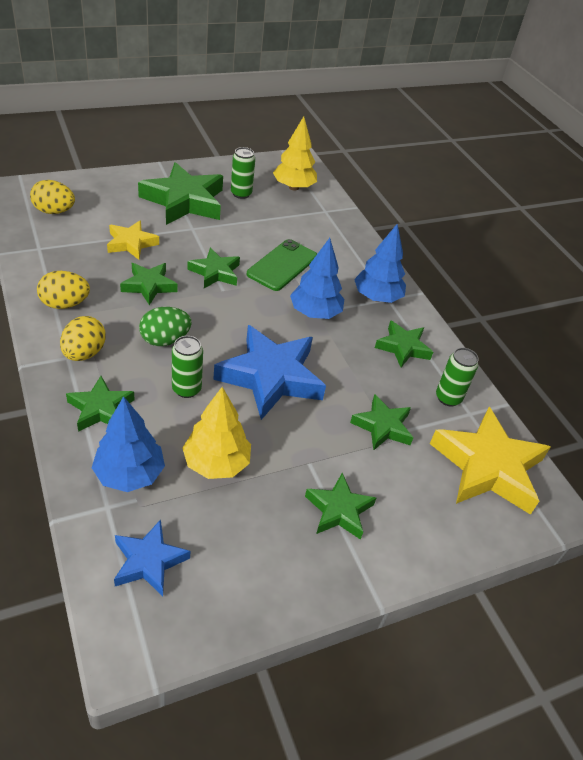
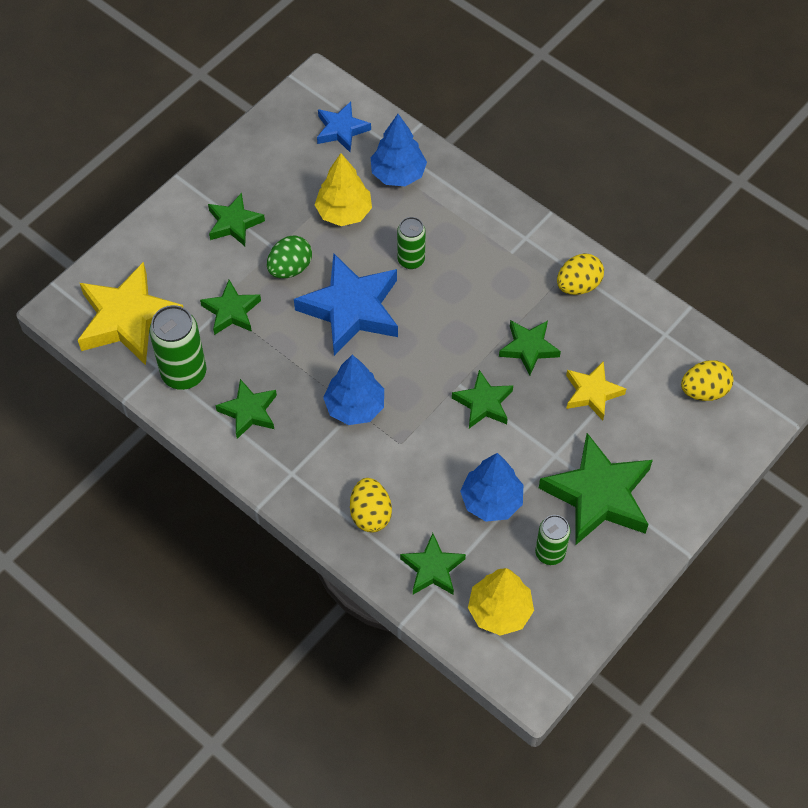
camera: 160 degrees right, 15 degrees up
yellow egg [60,316,106,361] -> yellow egg moved to [350,478,392,533]
green star [66,376,135,432] -> green star moved to [400,533,466,595]
green egg [139,307,192,346] -> green egg moved to [267,236,312,278]
green phone [247,239,317,291] -> none
blue tree [354,224,406,303] -> blue tree moved to [460,453,523,522]
green can [436,348,479,406] -> green can [149,305,206,390], size x1.61

